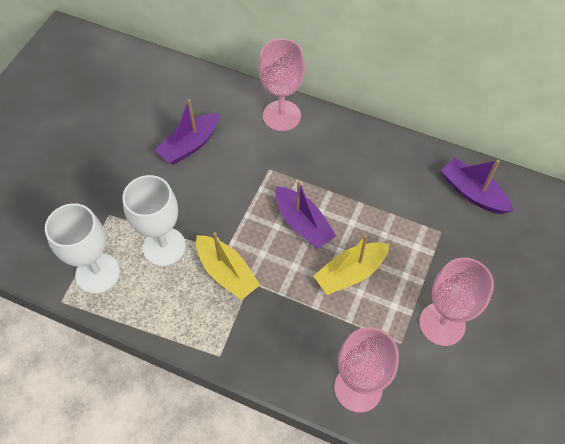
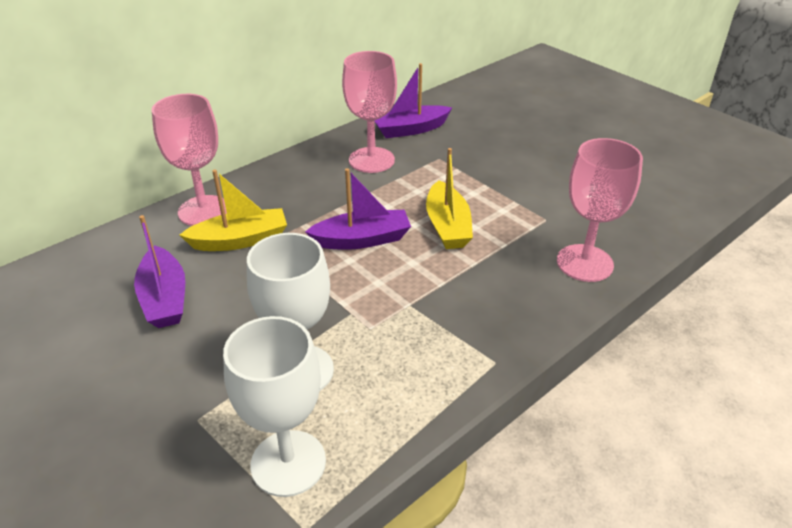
camera: 65 degrees left, 20 degrees down
yellow boat [196,232,260,300] -> yellow boat moved to [180,169,287,251]
pink goblet [419,257,494,346] -> pink goblet moved to [342,51,397,173]

